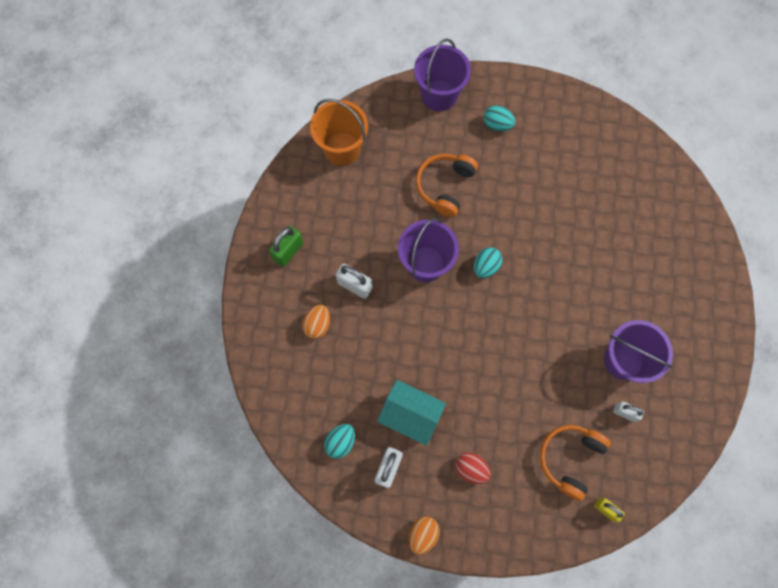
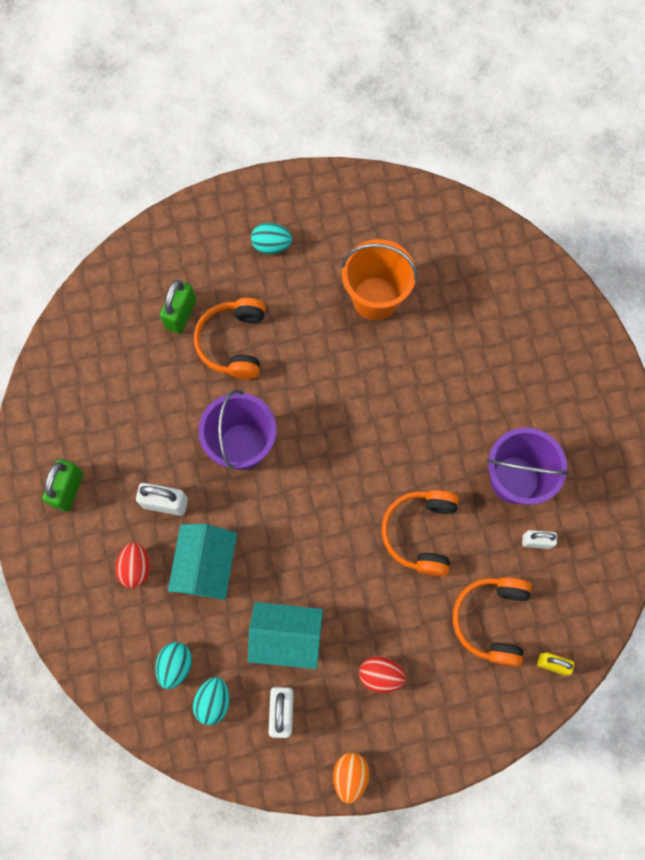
camera: 20 degrees left, 0 degrees up
orange egg [302,305,330,339] -> red egg [115,542,150,588]
orange bucket [310,99,368,166] -> orange bucket moved to [341,239,417,320]
purple bucket [414,39,471,111] -> none
turquoise egg [474,247,502,278] -> turquoise egg moved to [155,642,192,689]
none -> green padlock [160,279,196,334]
none -> turquoise house [168,524,237,600]
none -> orange headphones [382,490,459,576]

